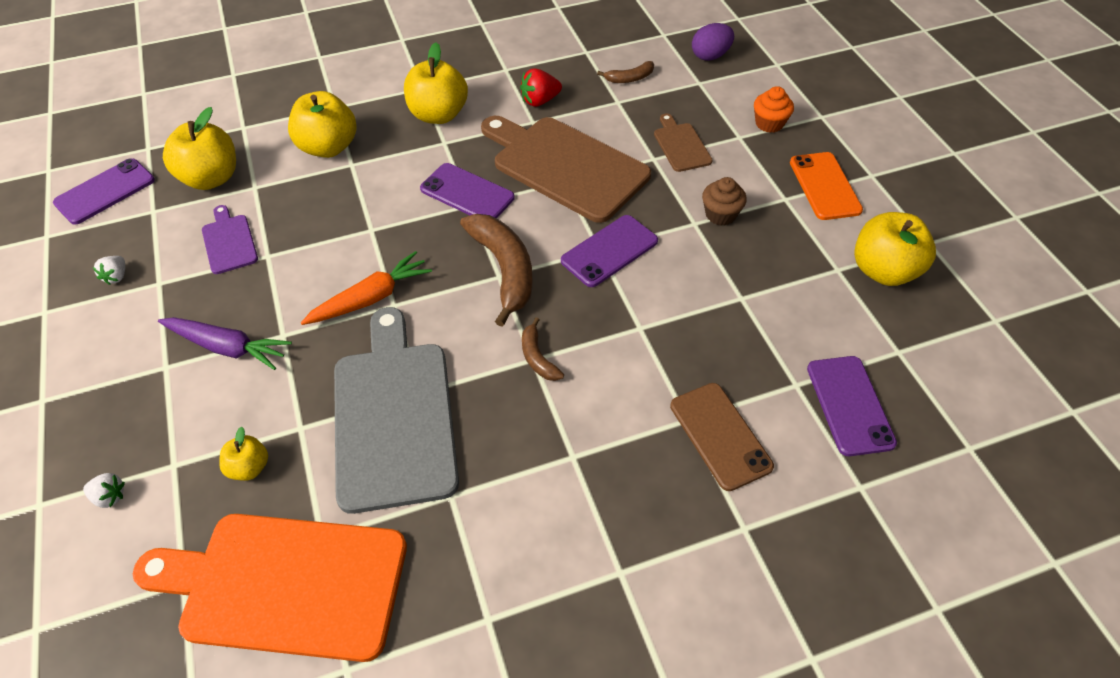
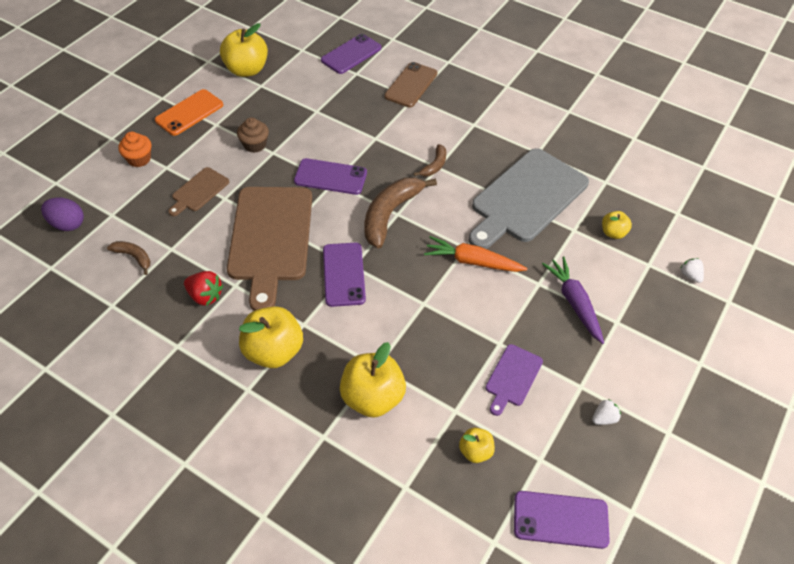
camera: 130 degrees left, 0 degrees up
orange cutting board [133,514,407,662] -> none
yellow apple [163,107,236,190] -> yellow apple [459,428,495,463], size x0.52

